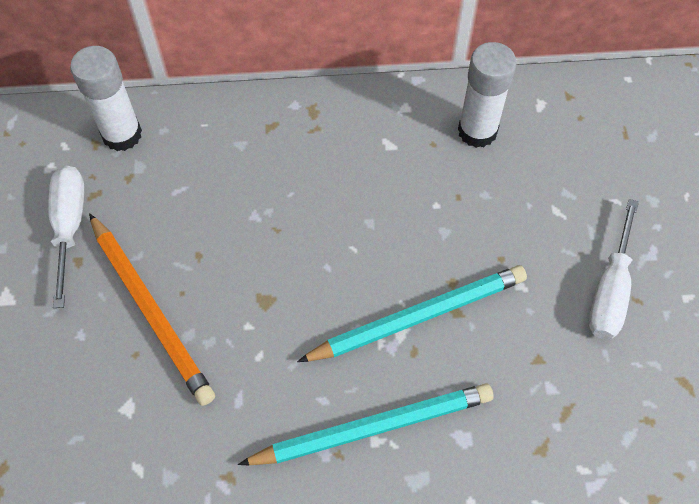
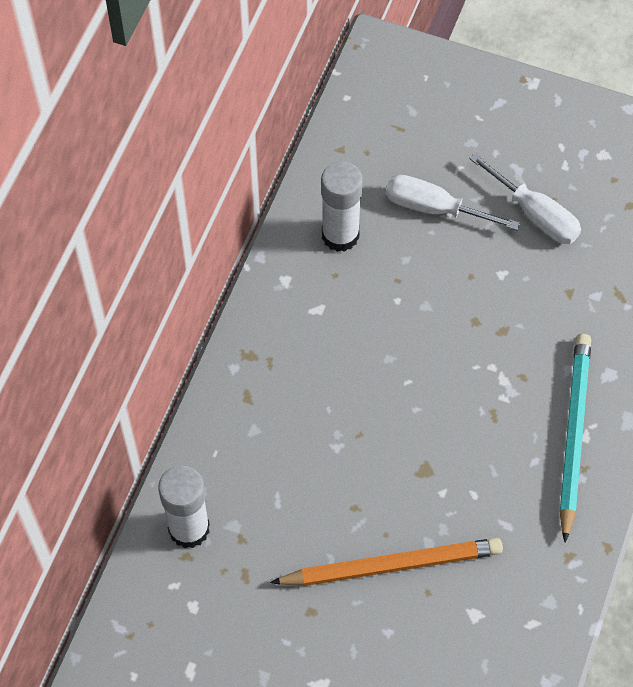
camera: 65 degrees left, 0 degrees up
white screwdriver [48,166,84,308] -> white screwdriver moved to [386,175,520,230]
turquoise pencil [297,265,527,362] -> none

